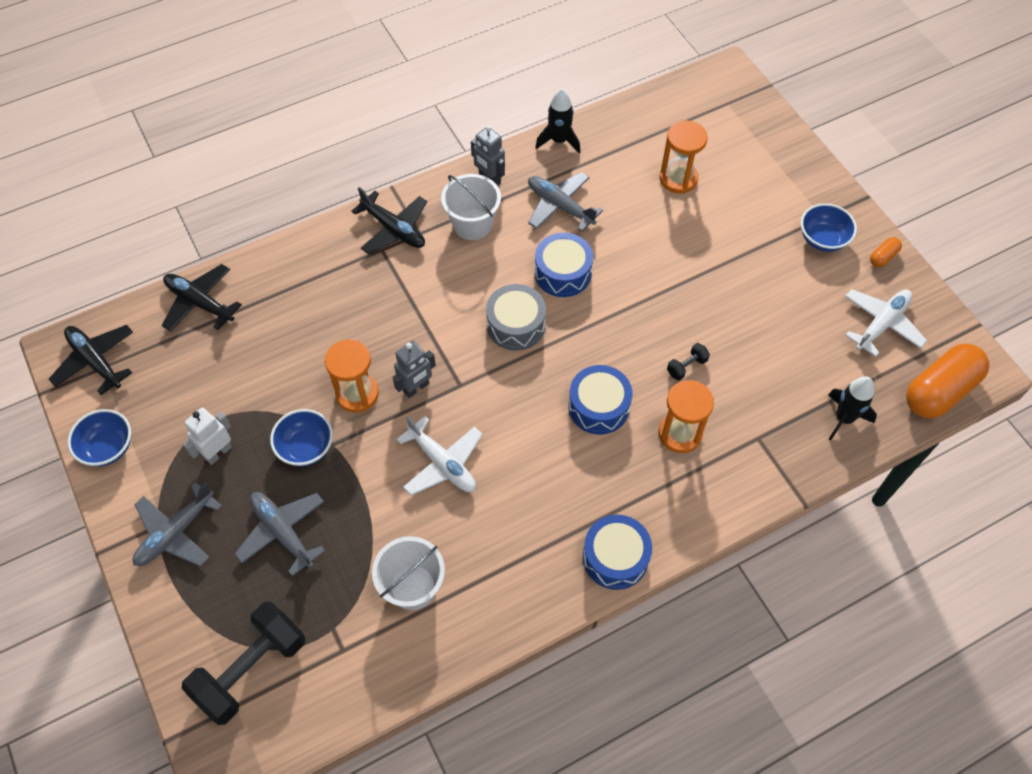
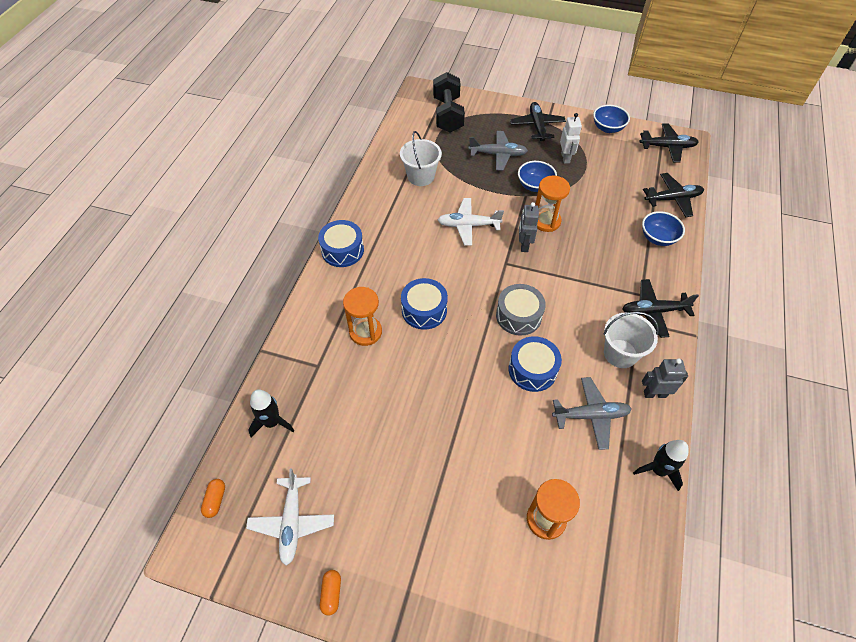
camera: 135 degrees right, 5 degrees down
grey plane [133,482,222,566] -> black plane [510,102,566,141]
black dumbbell [667,343,710,381] -> none
blue bowl [801,203,857,252] -> blue bowl moved to [642,211,685,246]
orange capsule [906,343,989,419] -> orange capsule [201,479,225,518], size x0.43

